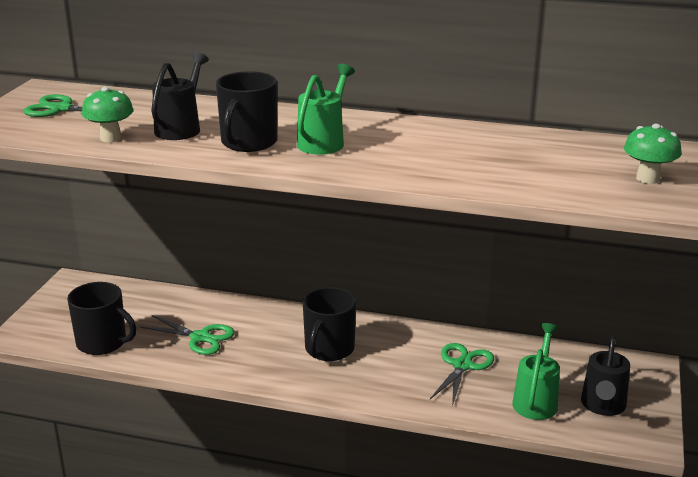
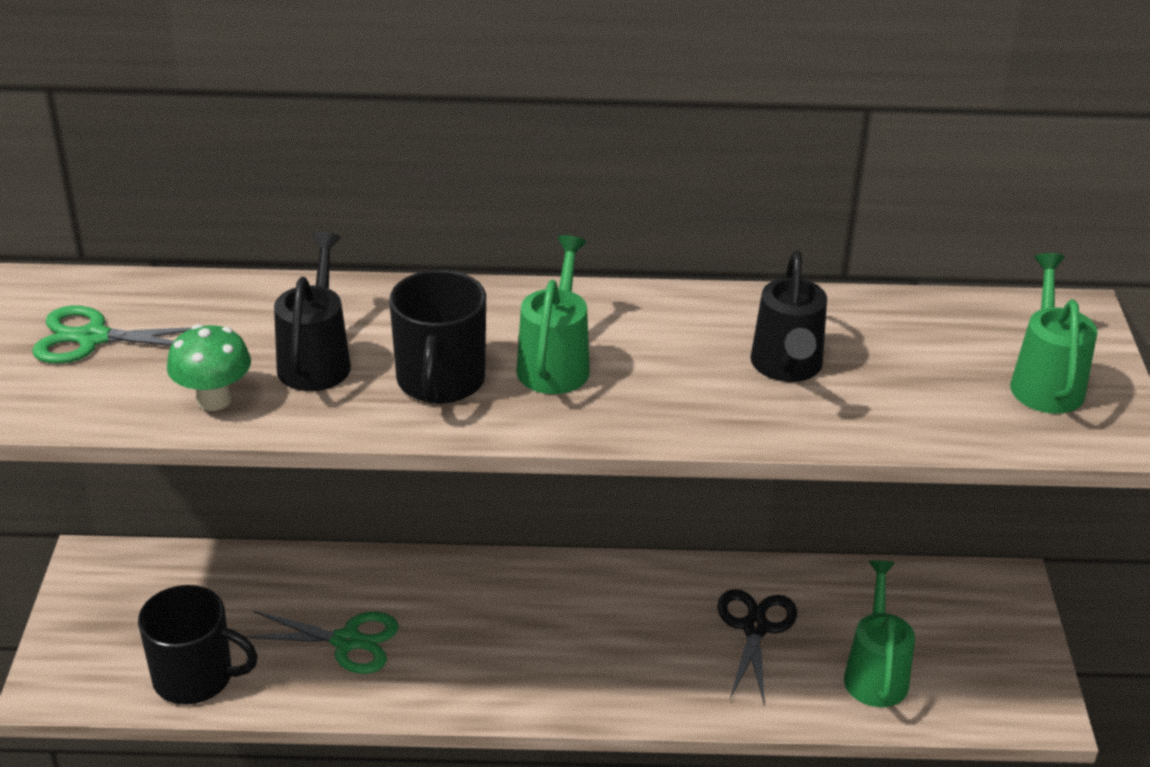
camera: 15 degrees left, 10 degrees up
black mug [303,287,356,361] -> none
green scissors [430,343,494,406] -> black scissors [717,589,797,706]
black watering can [581,335,630,416] -> black watering can moved to [750,250,827,382]
green mushroom [624,124,681,184] -> green watering can [1010,253,1097,414]

